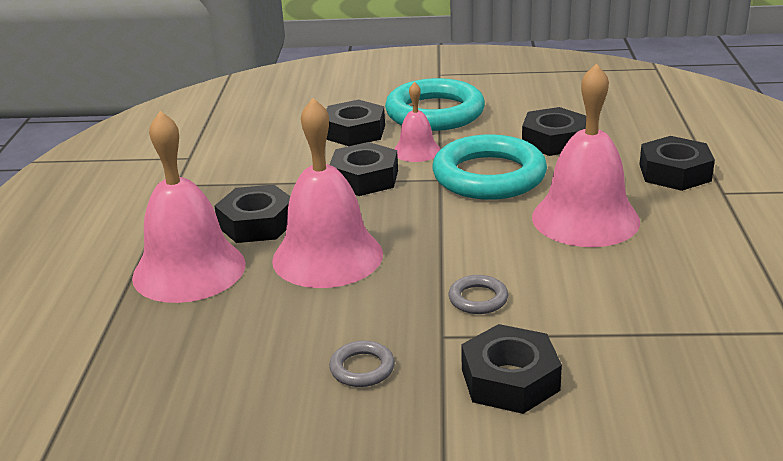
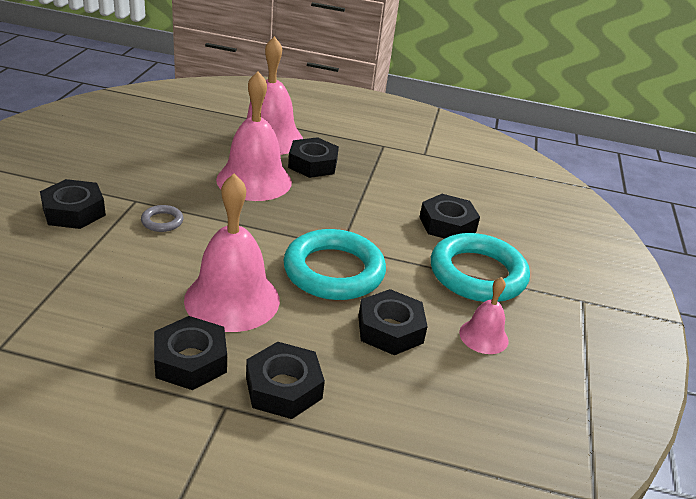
camera: 95 degrees right, 5 degrees up
black nut [329,142,398,196] -> black nut moved to [154,316,227,390]
grey ring [329,341,395,387] -> none
pink bell [394,82,441,162] -> pink bell moved to [459,277,509,354]

